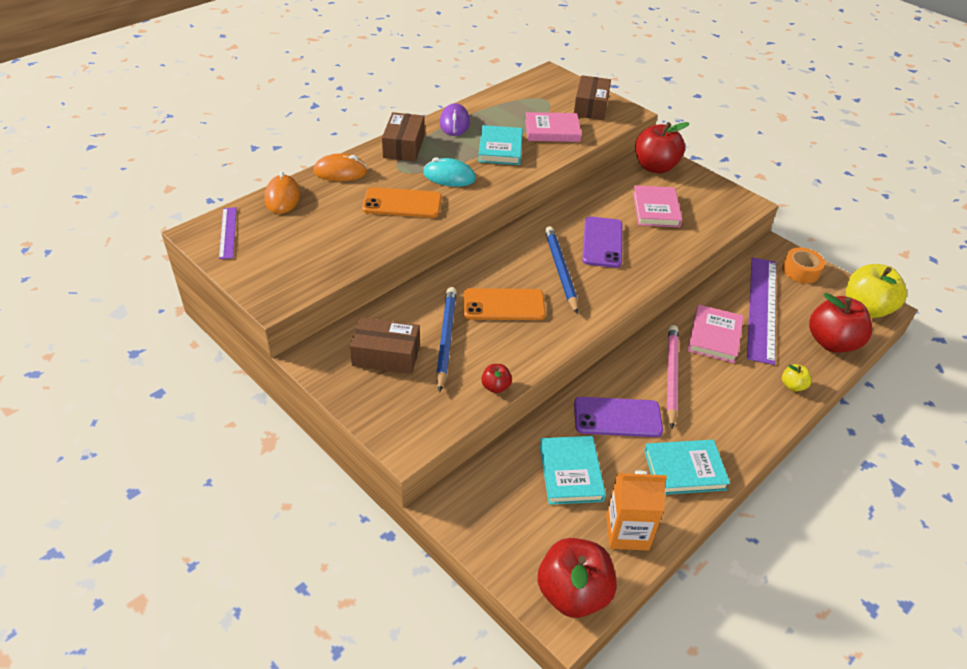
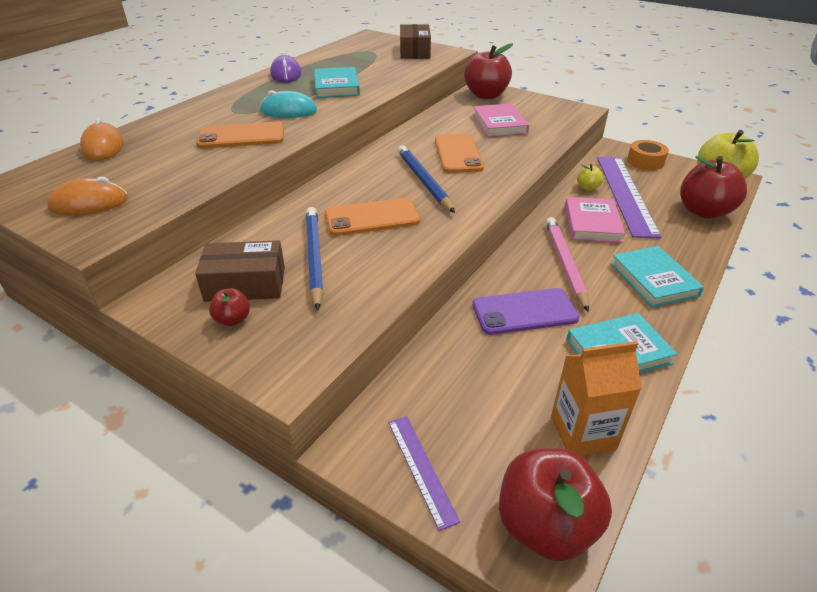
camera: 10 degrees left, 5 degrees down
purple ruler [219,207,237,259] -> purple ruler moved to [388,416,460,531]
orange mouse [313,154,368,181] -> orange mouse moved to [47,177,128,216]
brown box [382,112,425,161] -> none
red apple [481,364,512,393] -> red apple moved to [209,288,250,326]
pink book [525,112,581,142] -> none
turquoise book [539,436,606,505] -> turquoise book moved to [611,246,704,308]
purple phone [582,217,622,268] -> orange phone [435,134,484,173]
yellow apple [782,364,812,391] -> yellow apple moved to [577,164,603,191]

